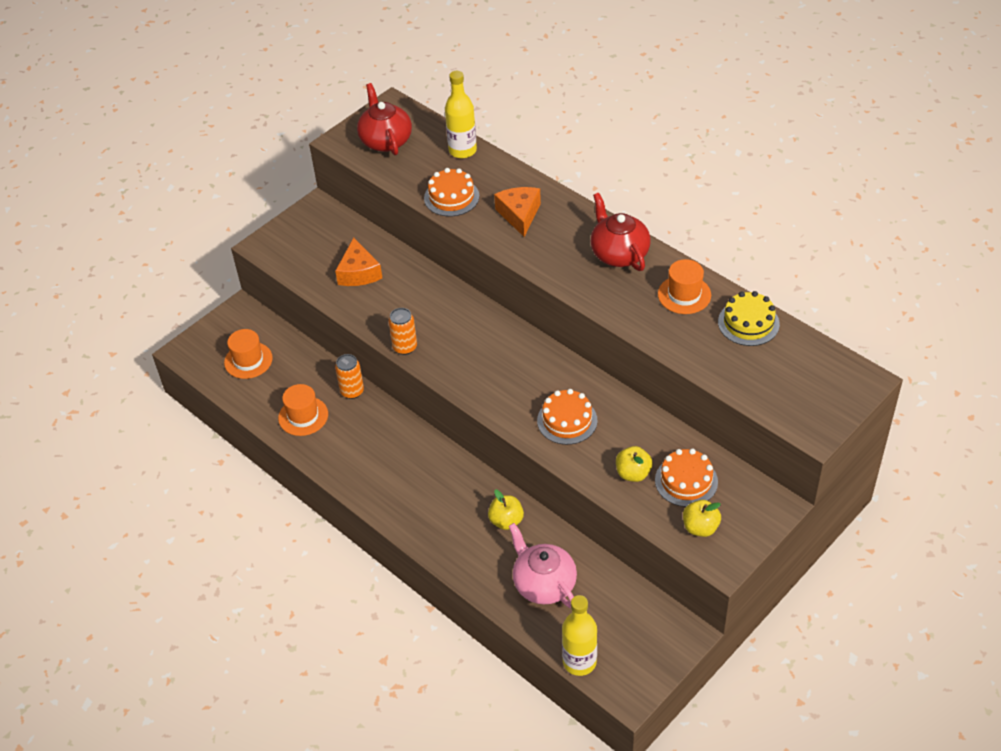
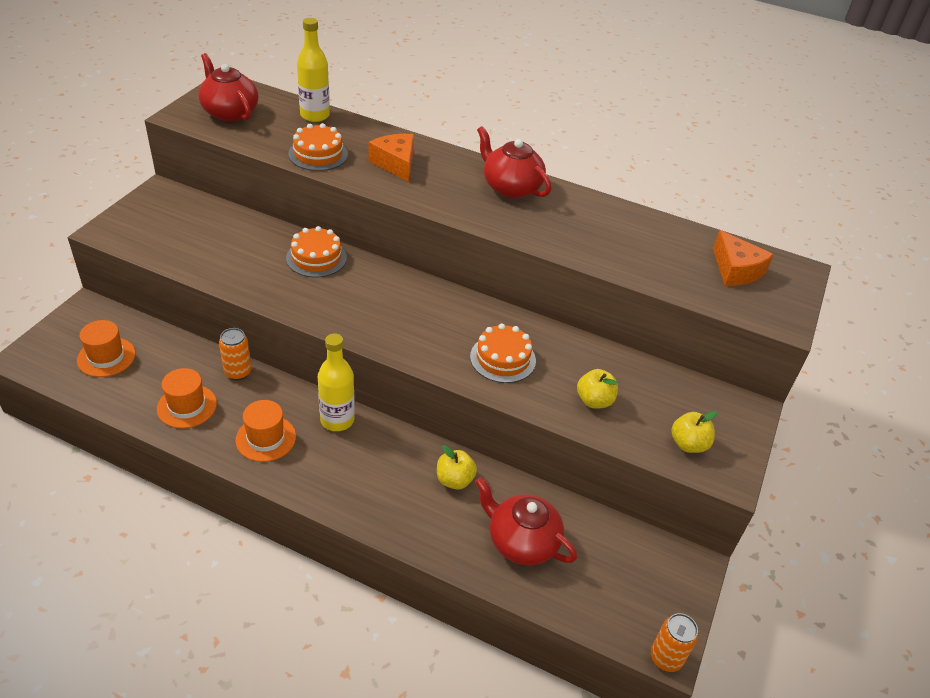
camera: 25 degrees left, 5 degrees down
orange cheese [335,237,382,286] -> orange cheese moved to [713,230,774,286]
orange can [389,308,417,355] -> orange can moved to [651,613,698,672]
pink teapot [509,523,577,608] -> red teapot [475,477,577,565]
yellow bottle [562,595,597,676] -> yellow bottle moved to [318,333,355,431]
orange cake [655,448,718,507] -> orange cake moved to [286,226,347,277]
orange hat [658,259,711,314] -> orange hat moved to [235,400,296,462]
yellow cake [718,291,780,346] -> none

